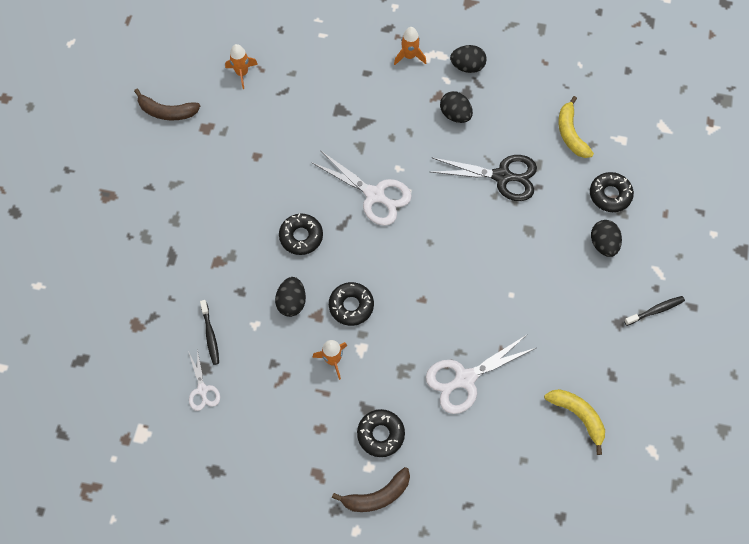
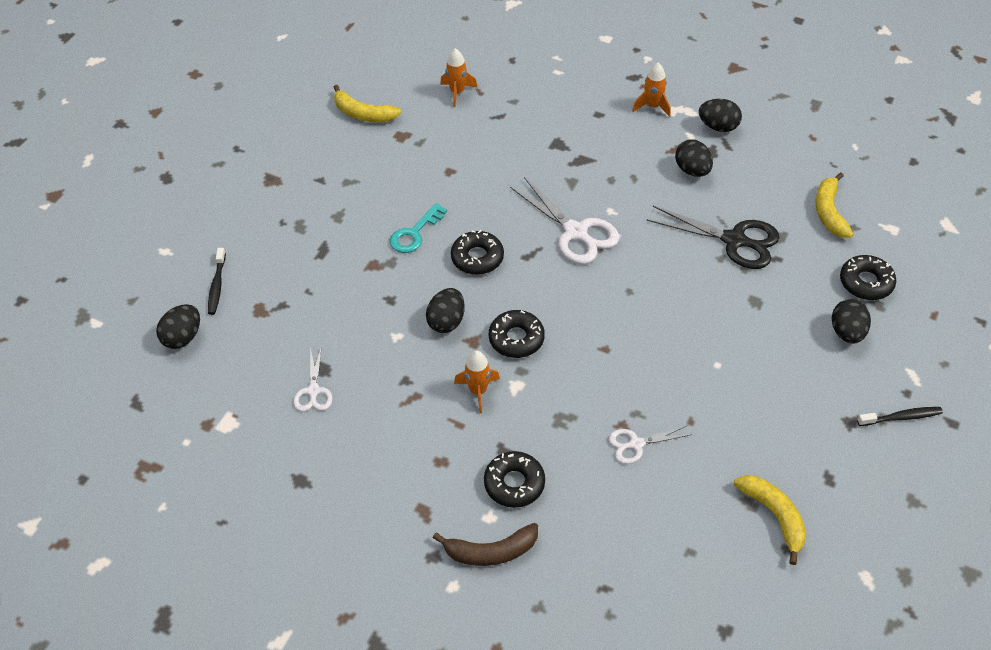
camera: 15 degrees right, 15 degrees down
brown banana [134,89,200,121] -> yellow banana [334,85,401,122]
black toothbrush [200,300,219,365] -> black toothbrush moved to [208,248,226,315]
white scissors [426,335,536,414] -> white scissors [609,425,692,464], size x0.55
none -> black egg [156,304,200,349]
none -> turquoise key [390,203,447,253]

